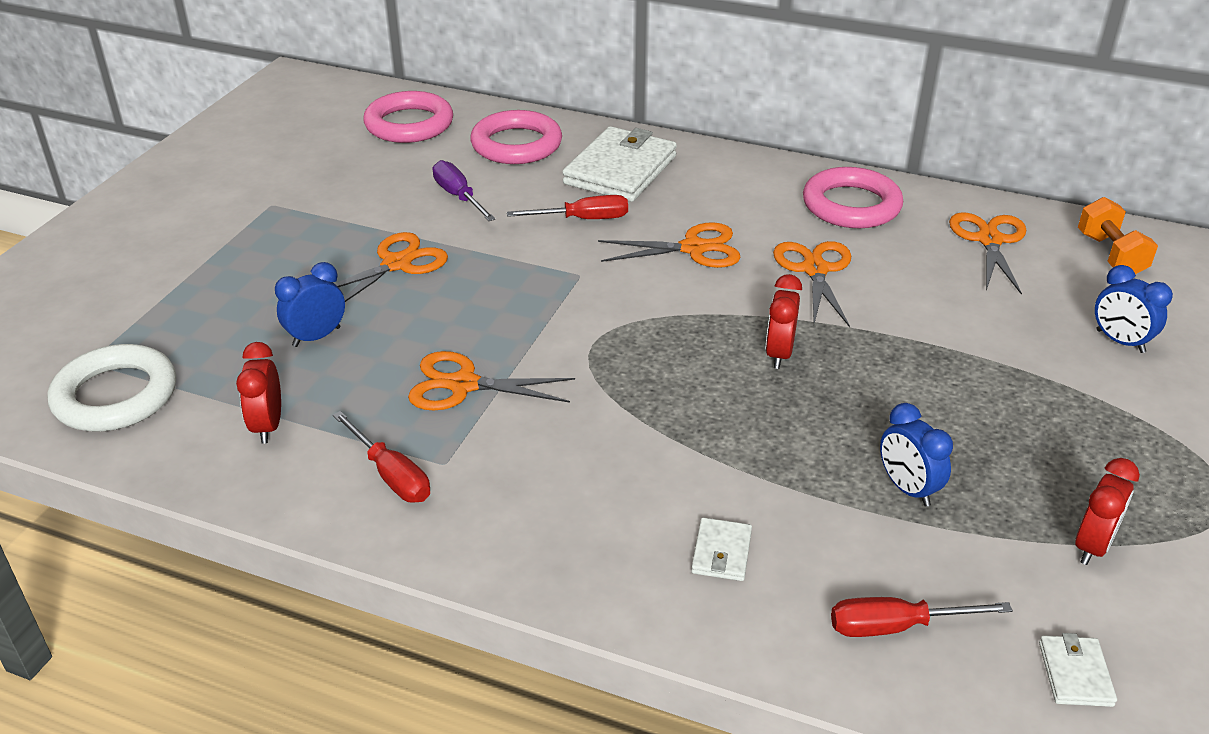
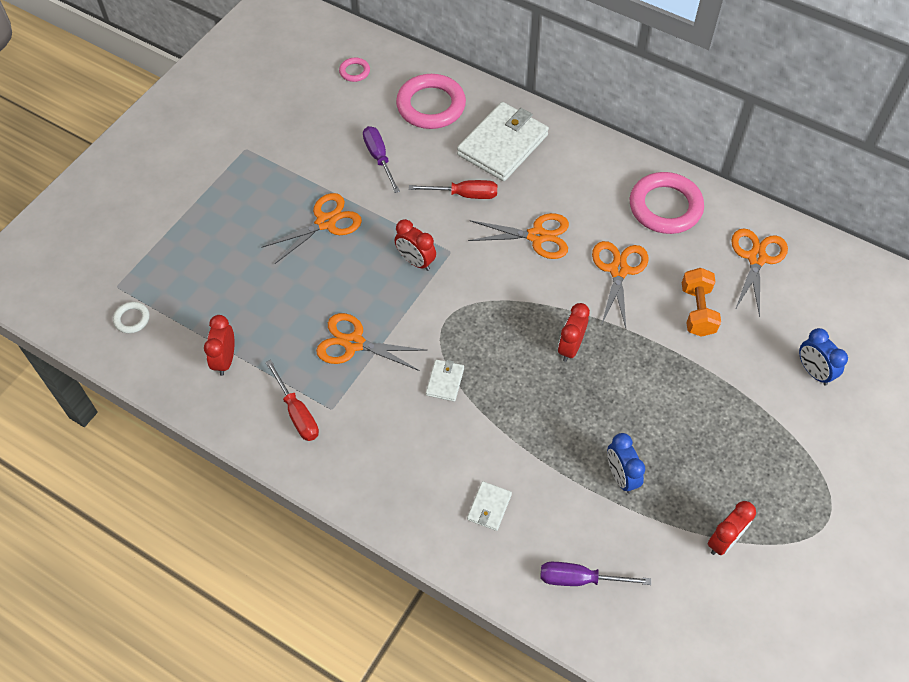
camera: 10 degrees right, 20 degrees up
white ring [48,344,176,431] -> white ring [113,302,150,333], size x0.46
blue clock [275,262,345,347] -> none
pink ring [363,91,453,143] -> pink ring [339,58,370,82], size x0.46
red screwdriver [831,597,1013,637] -> purple screwdriver [541,562,651,586]
white wallet [1039,633,1117,707] -> white wallet moved to [426,359,464,402]
orange dumbbell [1078,197,1158,274] -> orange dumbbell moved to [682,268,721,337]
none -> red clock [395,219,436,271]

